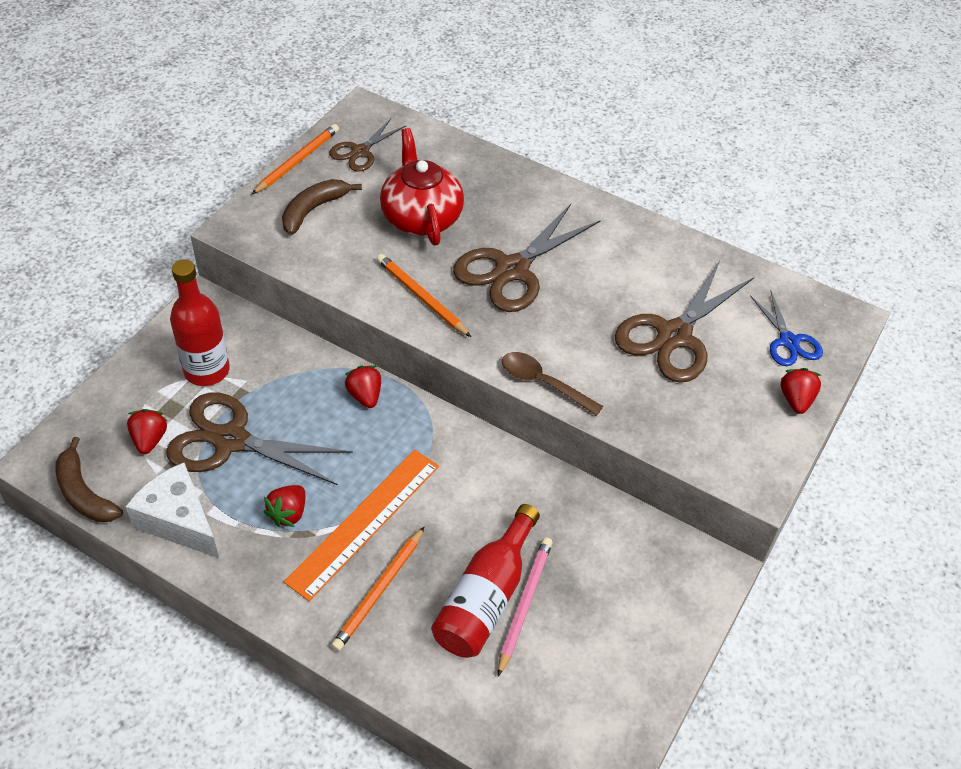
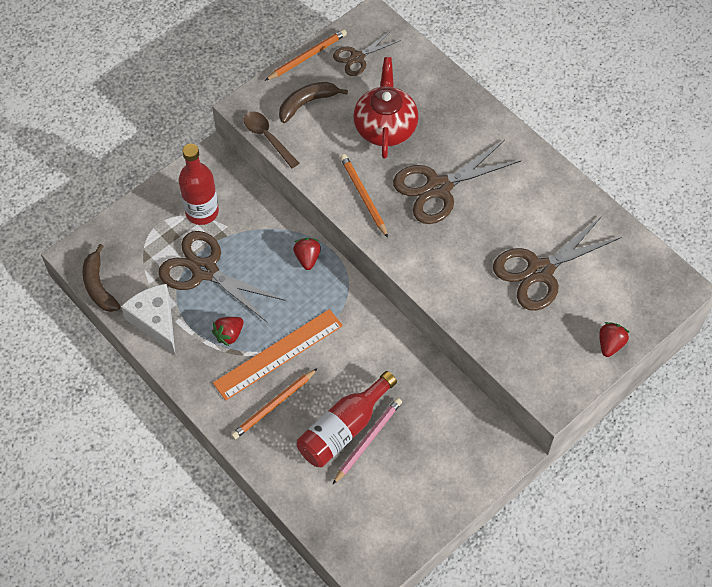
camera: 20 degrees right, 10 degrees up
red strawberry [127,409,167,454] -> none
brown spoon [502,352,603,416] -> brown spoon moved to [244,112,299,168]
blue scissors [750,290,823,366] -> none

